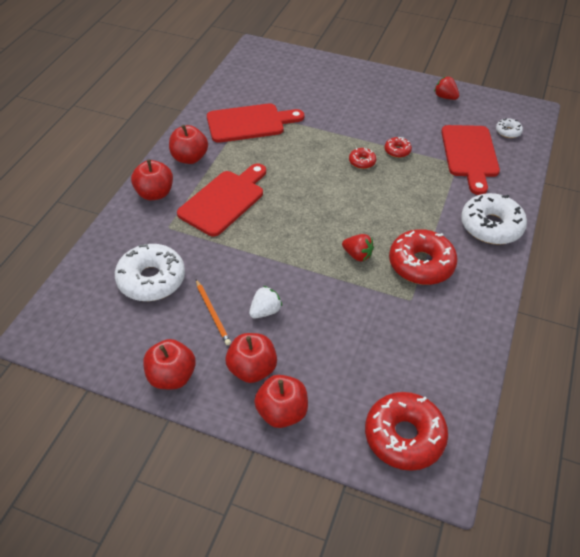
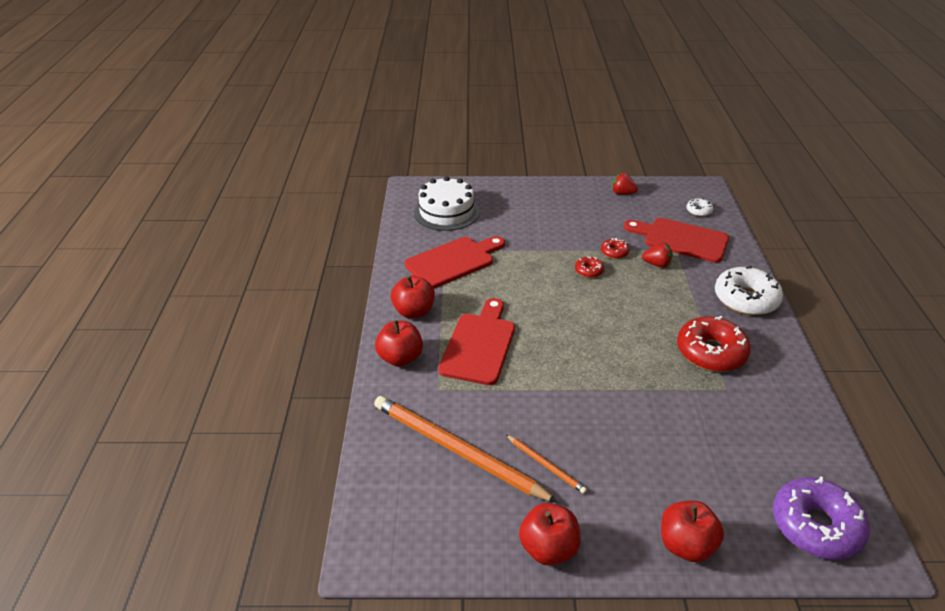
camera: 20 degrees left, 10 degrees down
white donut [115,244,185,301] -> orange pencil [374,396,558,503]
red apple [226,333,277,383] -> none
white strawberry [249,286,282,318] -> none
red strawberry [342,234,374,261] -> red strawberry moved to [642,242,673,268]
red donut [365,392,448,471] -> purple donut [773,476,869,560]
red cutting board [441,125,500,195] -> red cutting board turned 135 degrees clockwise [624,218,729,263]
none -> white cake [414,176,479,231]

